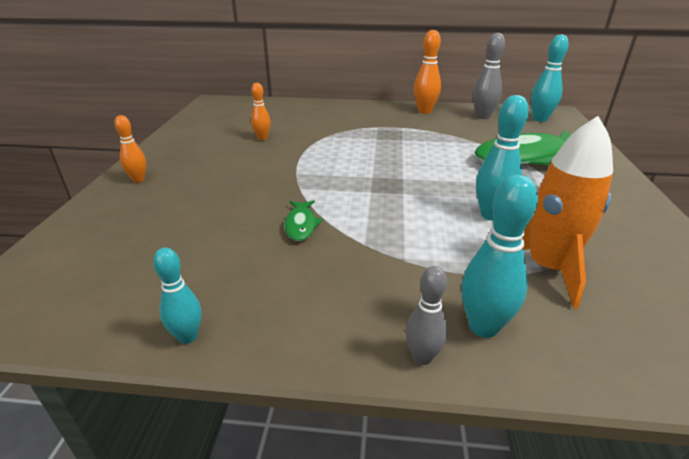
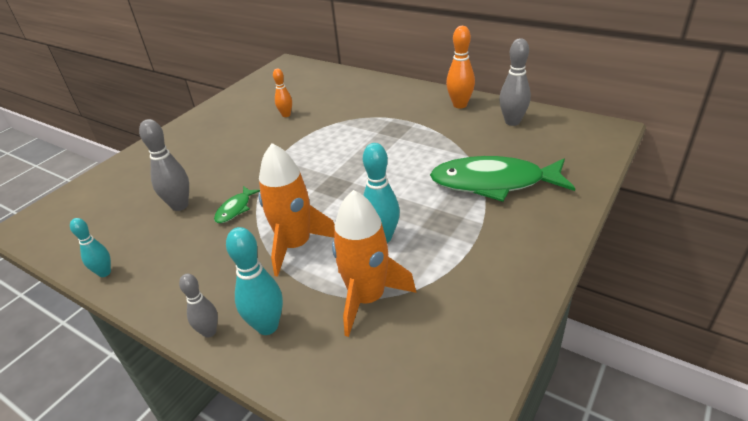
camera: 30 degrees right, 5 degrees up
orange bowling pin [114,115,146,183] -> none
turquoise bowling pin [531,34,569,122] -> none
none -> grey bowling pin [139,119,189,211]
none -> orange rocket [259,143,335,277]

